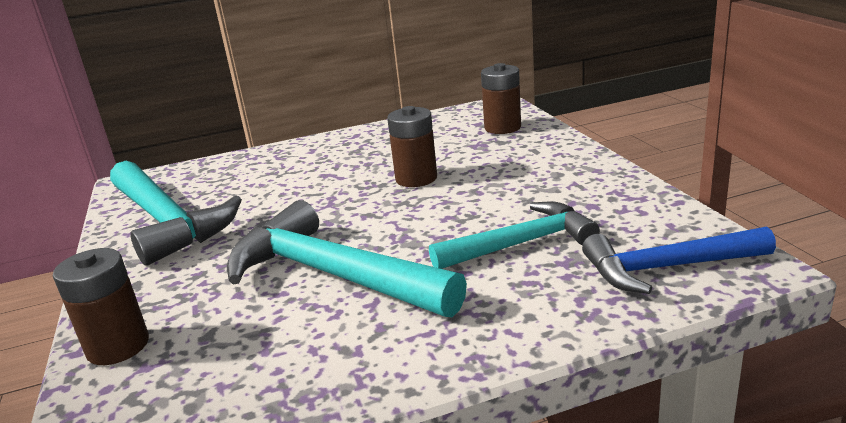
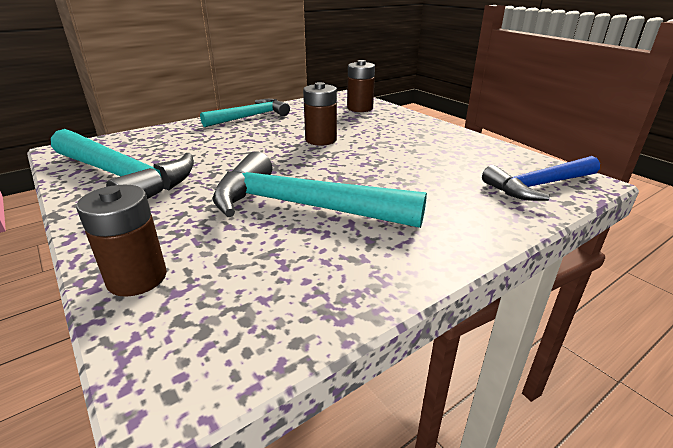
camera: 20 degrees left, 5 degrees up
turquoise hammer [429,202,600,269] -> turquoise hammer moved to [200,99,290,127]

